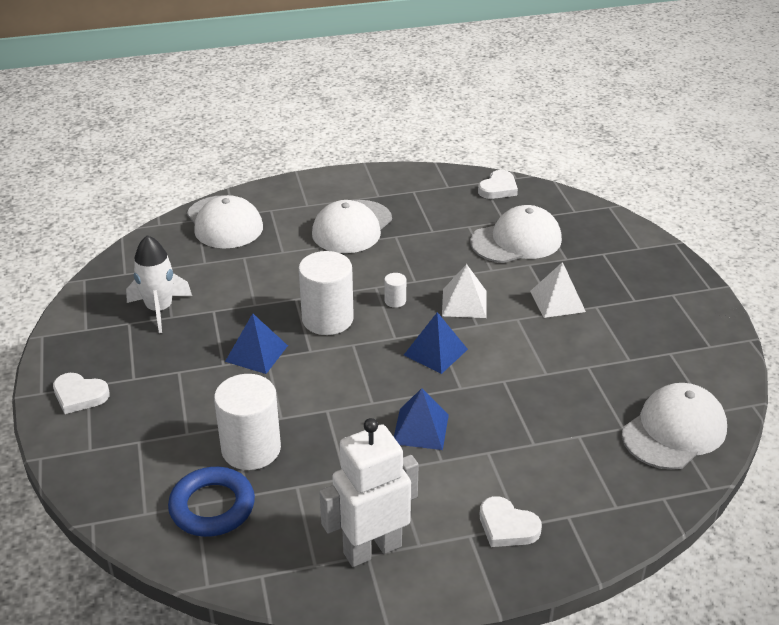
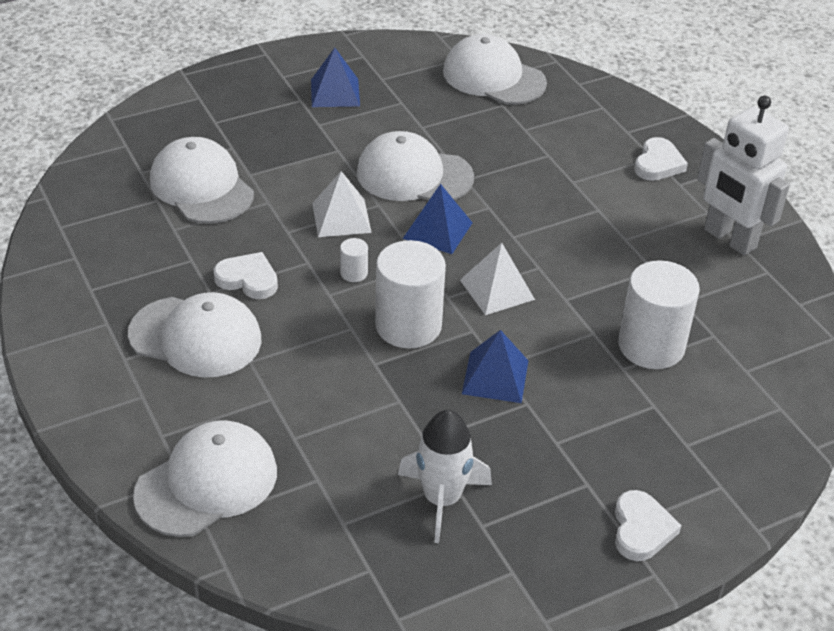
camera: 105 degrees left, 5 degrees up
blue ring [168,467,255,537] -> none
blue pyramid [394,388,449,450] -> blue pyramid moved to [311,48,360,107]
white heart [478,170,518,199] -> white heart moved to [213,252,278,299]
white pyramid [530,262,586,318] -> white pyramid moved to [460,243,535,315]
none -> white cap [357,131,474,201]

